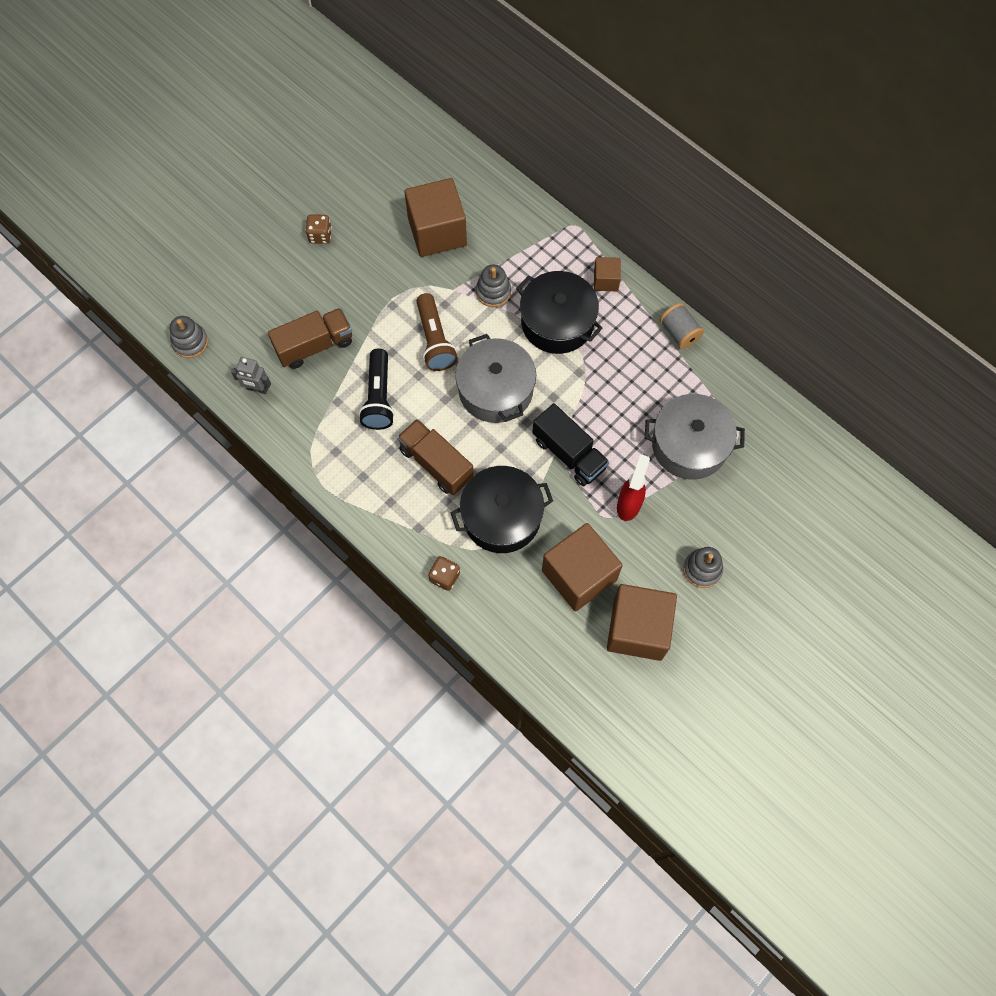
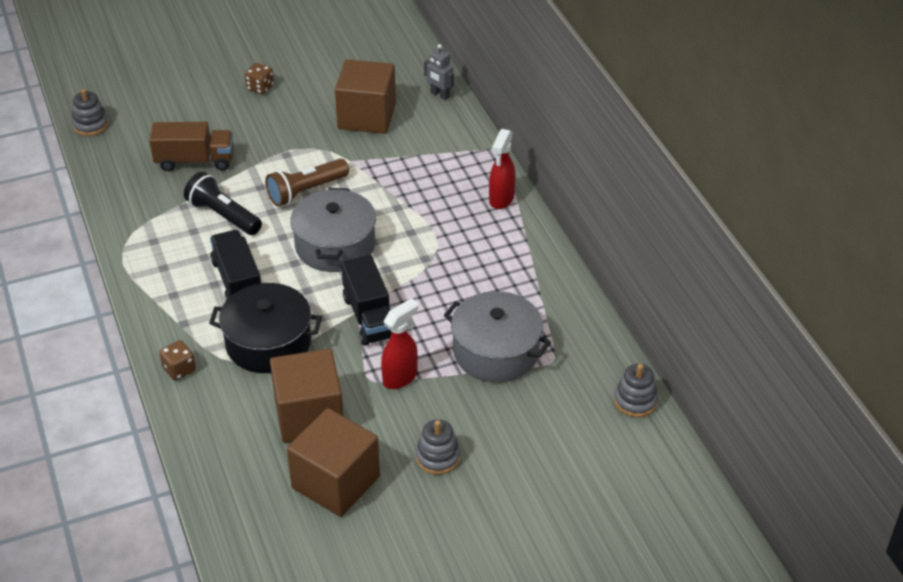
camera: 25 degrees right, 25 degrees down
grey robot [231,357,271,394] -> grey robot moved to [424,44,454,100]
black flashlight [359,348,395,430] -> black flashlight turned 105 degrees clockwise [184,172,262,235]
brown truck [397,419,474,495] -> black truck [210,230,261,300]
brown flashlight [416,293,458,371] -> brown flashlight turned 45 degrees clockwise [265,159,349,207]
grey stacking toy [476,265,511,307] -> grey stacking toy moved to [614,364,658,417]
black pot [516,271,603,354] -> none
brown cube [594,257,621,291] -> red spray bottle [489,129,516,209]
grey spool [660,303,704,349] -> none

